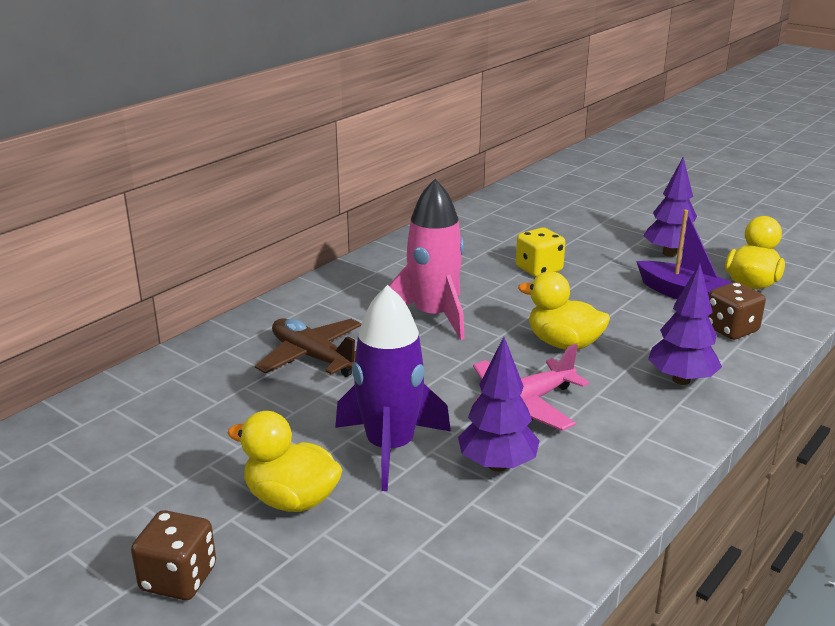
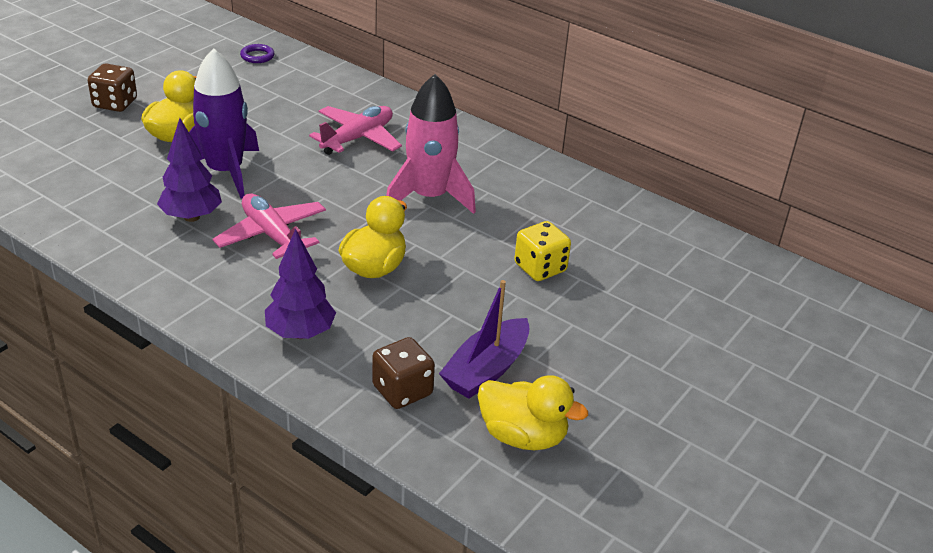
camera: 85 degrees right, 10 degrees up
brown plane [255,318,361,377] -> pink plane [309,106,402,155]
purple tree [643,157,697,257] -> none
none -> purple ring [240,44,274,63]

